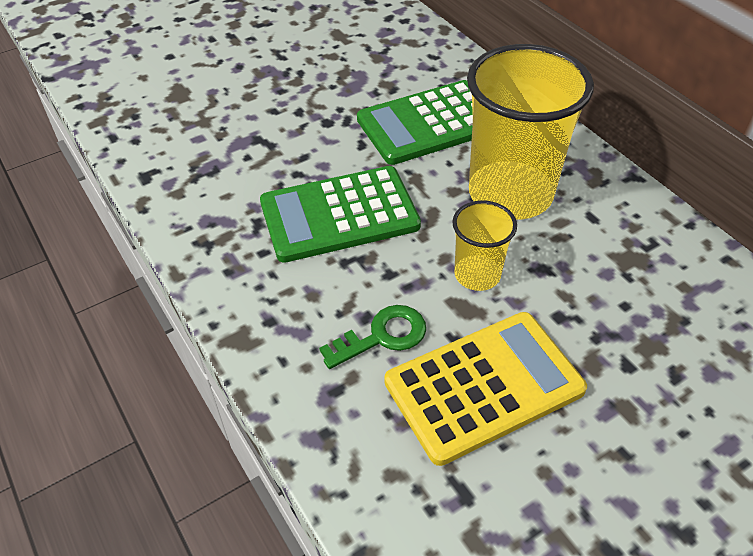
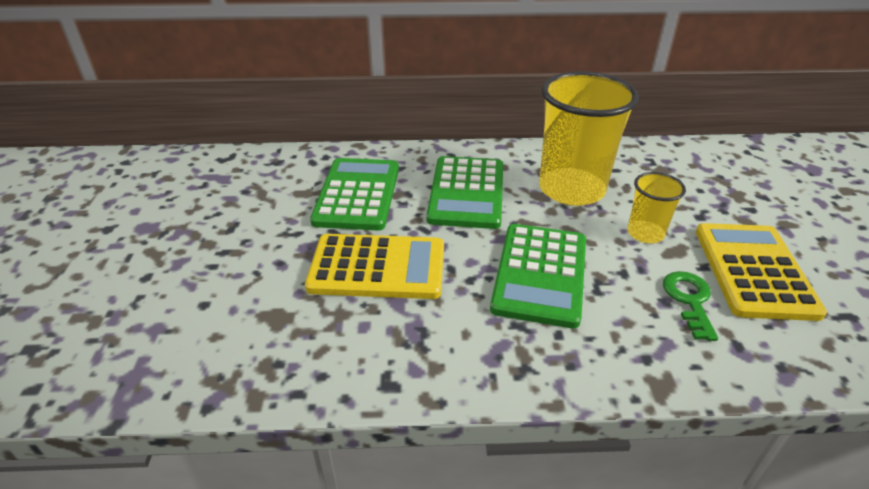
camera: 60 degrees left, 10 degrees down
none -> yellow calculator [305,234,444,299]
none -> green calculator [310,158,399,231]

